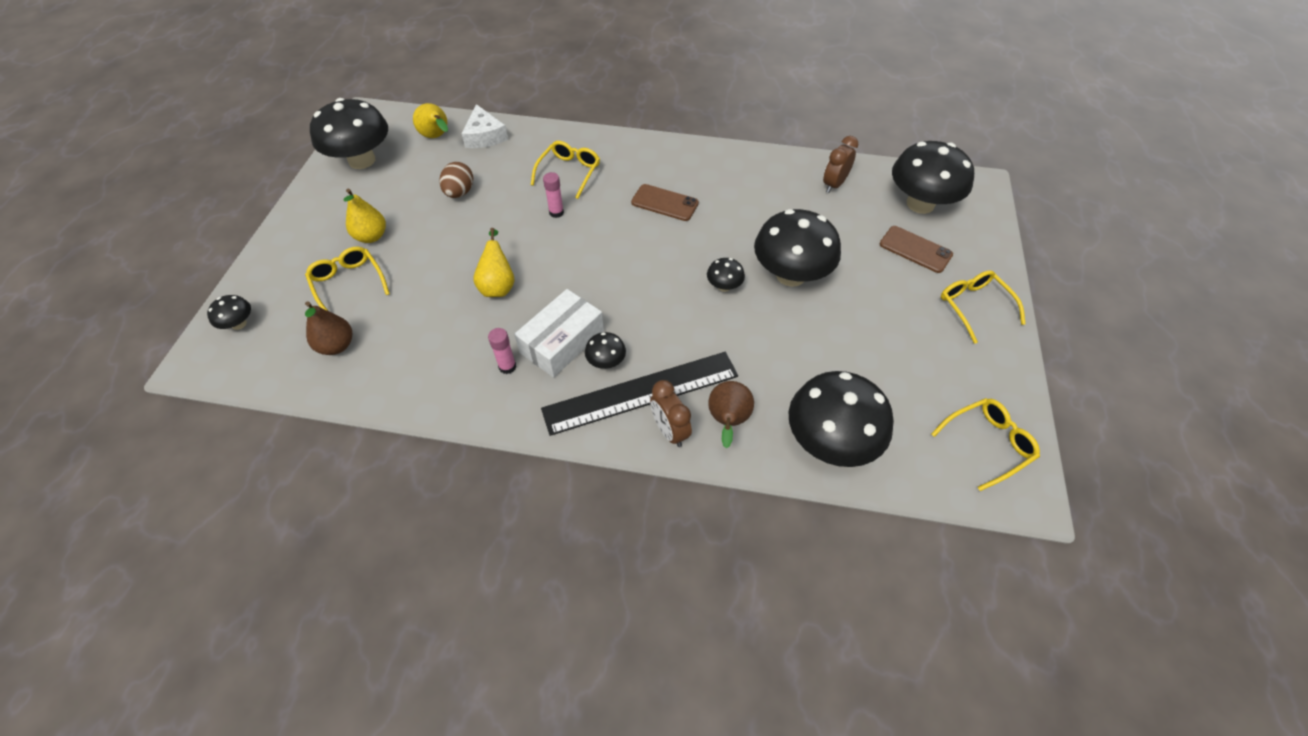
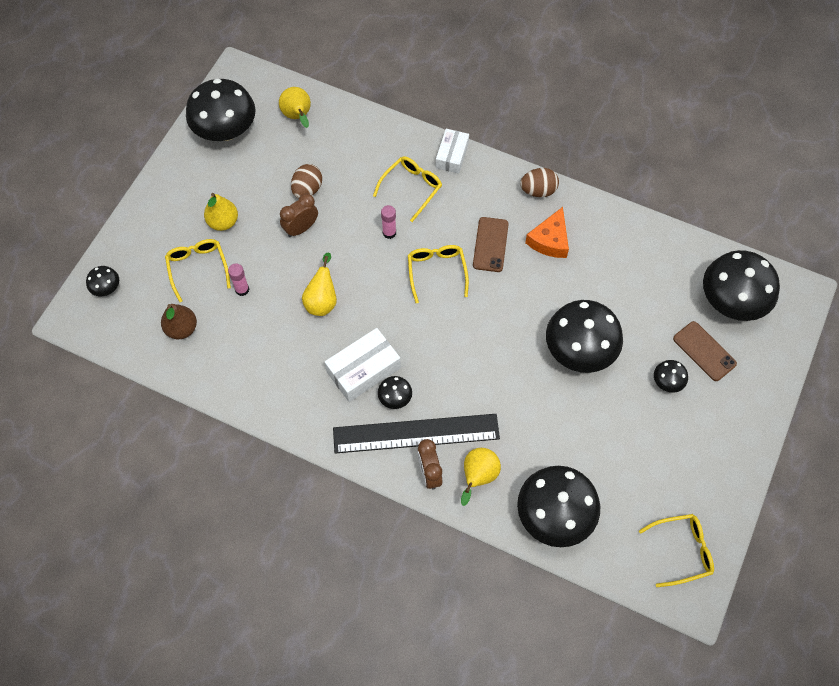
camera: 15 degrees right, 10 degrees up
white cheese [461,104,508,148] -> none
pink glue stick [488,328,516,374] -> pink glue stick moved to [228,263,249,296]
brown phone [631,184,699,221] -> brown phone turned 60 degrees clockwise [473,217,509,272]
black mushroom [707,258,745,292] -> black mushroom moved to [654,360,688,393]
brown pear [708,381,754,448] -> yellow pear [461,448,501,506]
brown clock [823,136,858,193] -> brown clock moved to [280,194,318,237]
yellow glasses [941,270,1026,344] -> yellow glasses moved to [408,245,469,303]
none -> white box [436,129,469,174]
none -> brown egg [520,168,559,197]
none -> orange cheese [525,207,569,258]

